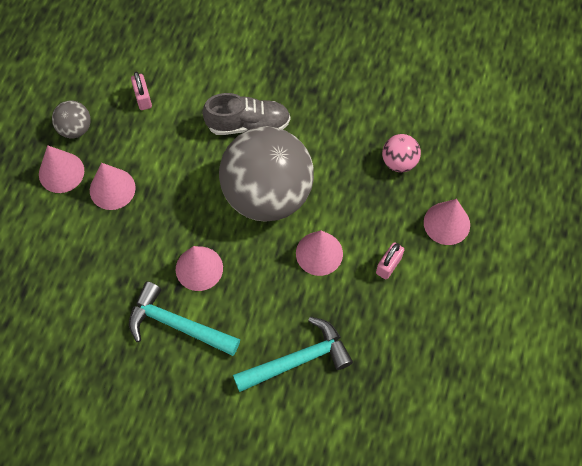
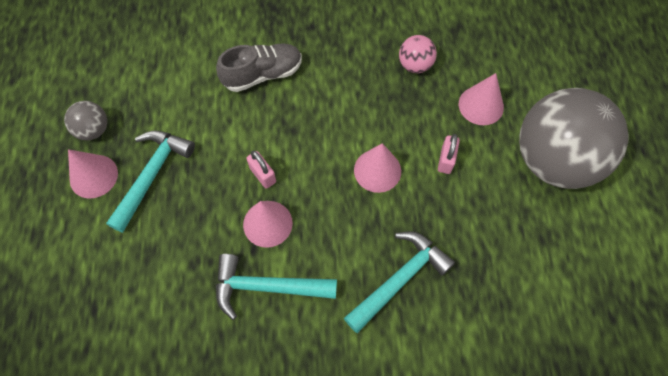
camera: 20 degrees left, 0 degrees up
pink cone [90,163,136,210] -> turquoise hammer [106,131,195,233]
pink padlock [131,72,152,110] -> pink padlock moved to [246,151,276,189]
grey ball [219,126,314,222] -> grey ball moved to [519,88,629,189]

